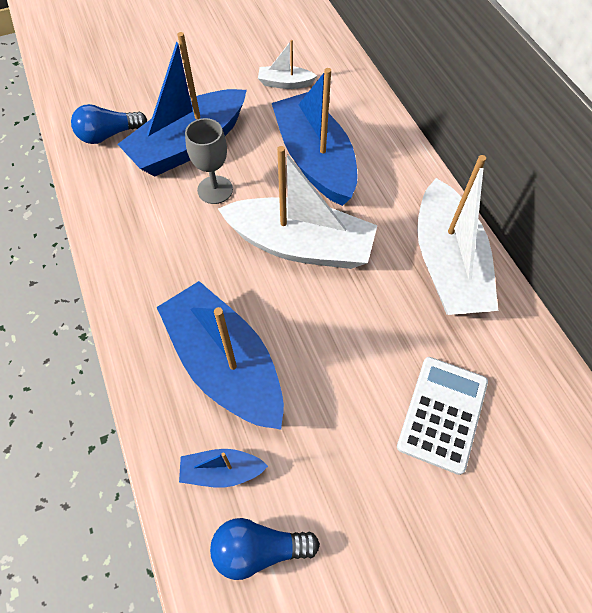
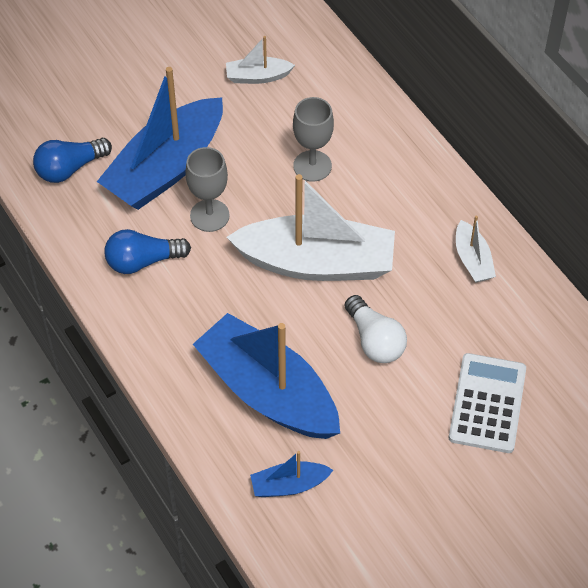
camera: 10 degrees left, 5 degrees down
blue light bulb [210,518,320,580] -> blue light bulb moved to [104,229,191,274]
blue boat [272,68,357,206] -> grey goblet [293,97,334,182]
white boat [417,155,498,315] -> white boat [456,216,496,283], size x0.45
none -> white light bulb [345,295,407,363]

